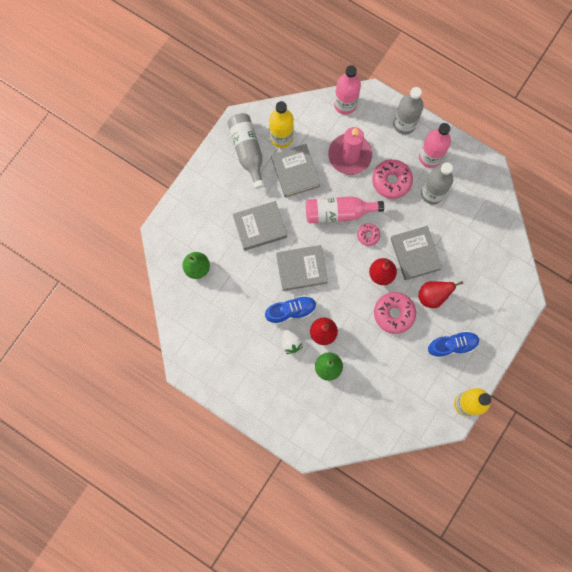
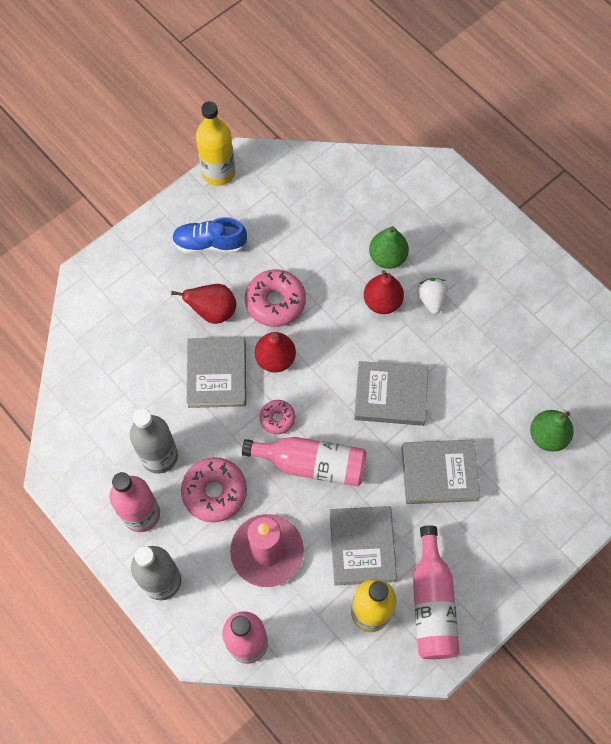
camera: 165 degrees left, 10 degrees down
grey bottle [227,113,265,189] -> pink bottle [413,525,460,659]
blue shoe [265,295,317,325] -> none

